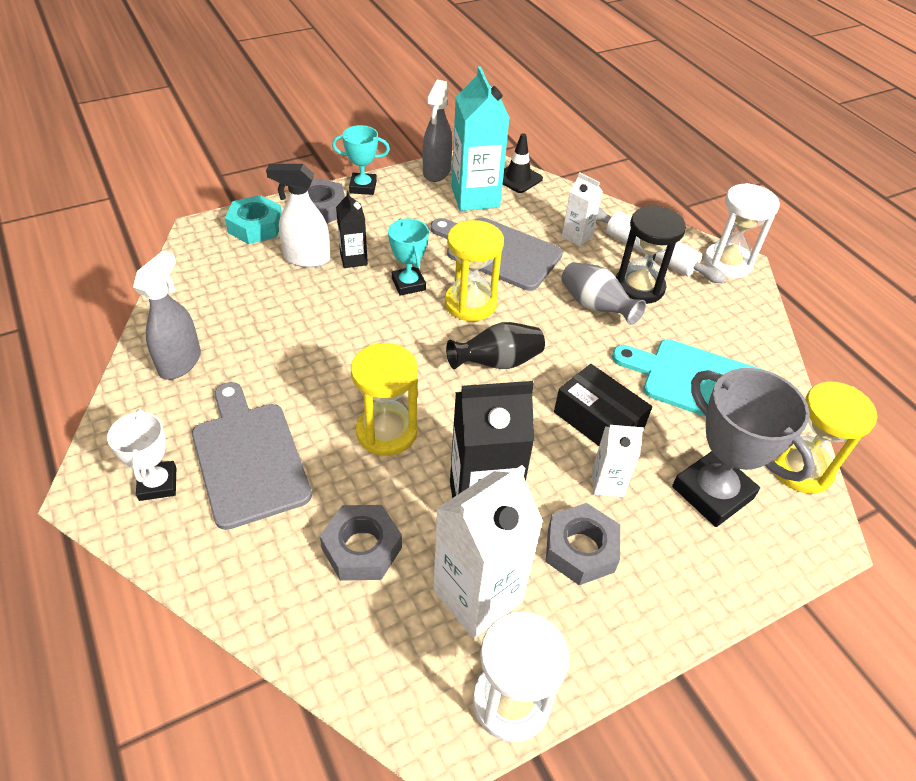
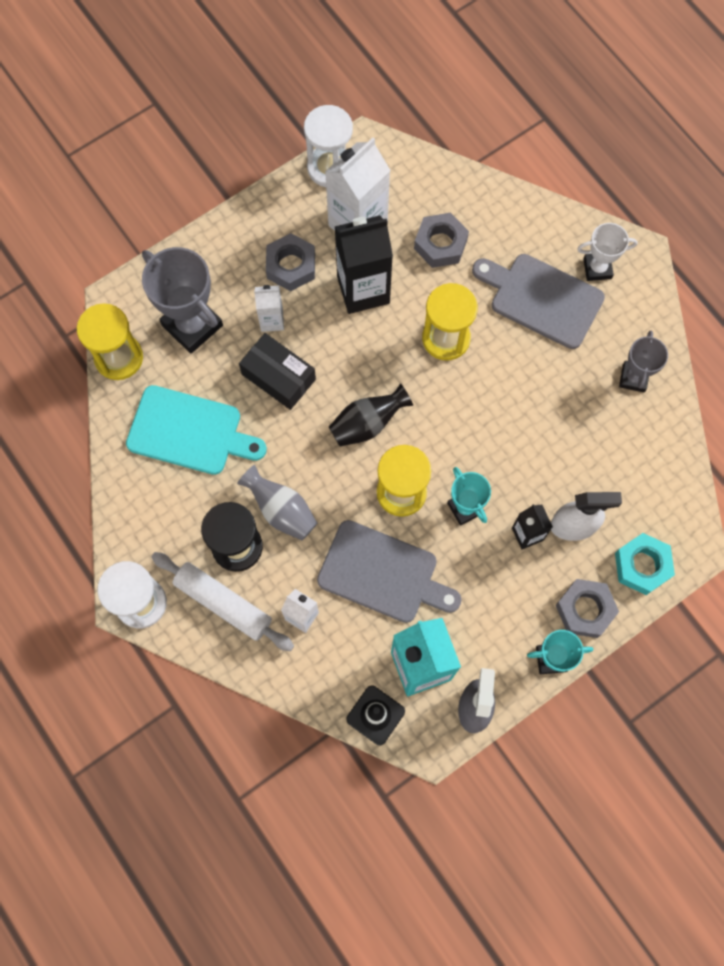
camera: 175 degrees right, 25 degrees up
white trophy [107,409,176,501] -> white trophy turned 75 degrees counterclockwise [577,223,637,281]
grey spray bottle [133,251,201,380] -> grey trophy [619,330,668,392]
grey cutting board [192,382,312,530] -> grey cutting board turned 150 degrees clockwise [472,254,605,349]

